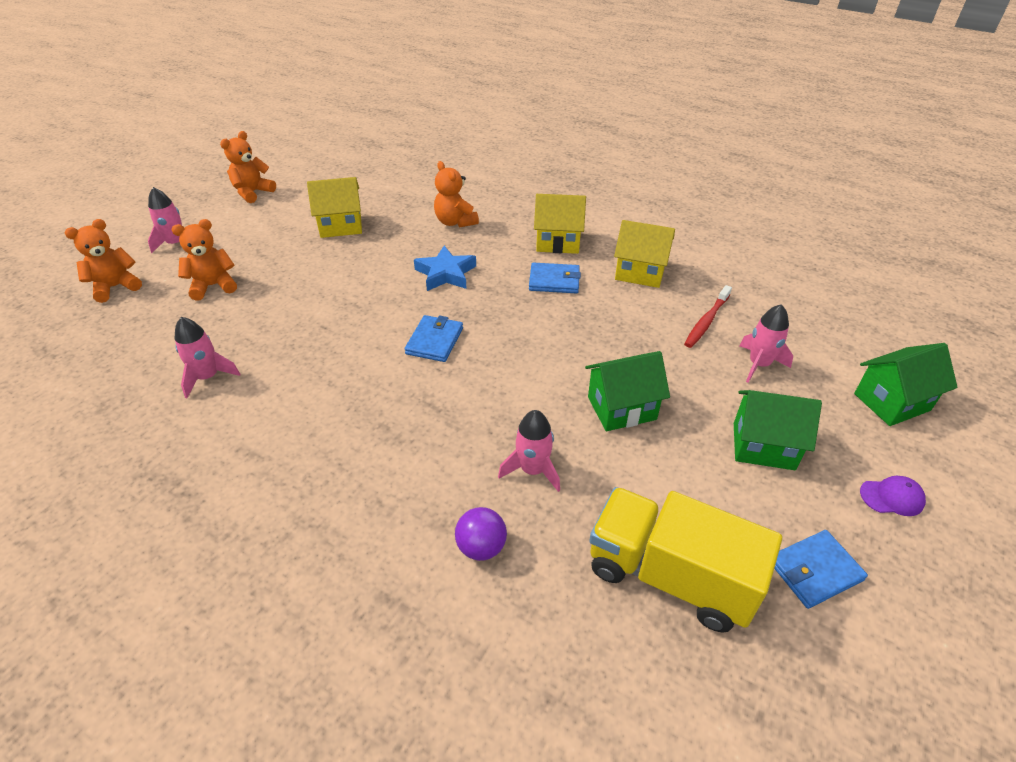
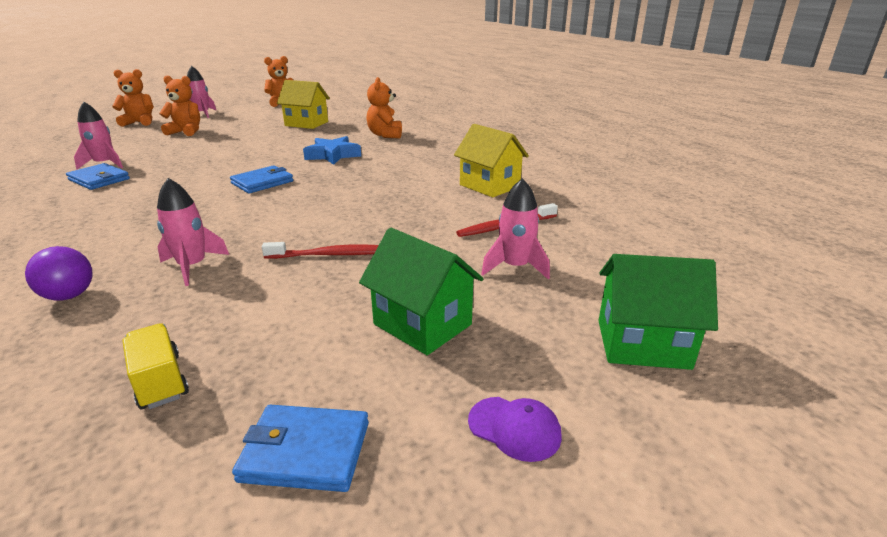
camera: 30 degrees right, 15 degrees down
blue wallet [529,262,581,293] -> blue wallet moved to [66,163,130,190]
yellow house [534,194,586,254] -> none
green house [585,351,670,431] -> red toothbrush [262,242,379,259]
yellow truck [589,487,782,633] -> yellow truck [122,323,189,409], size x0.46

